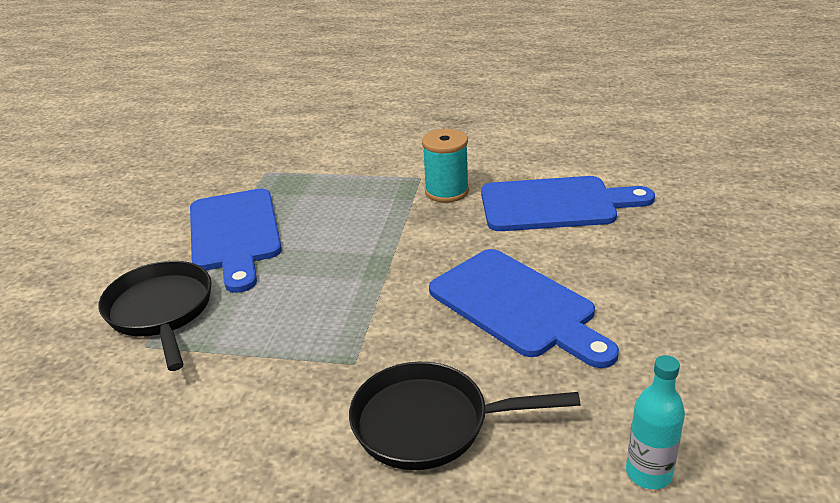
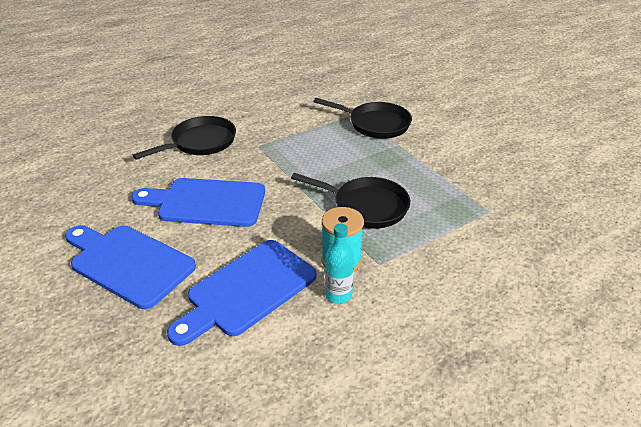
camera: 135 degrees right, 5 degrees up
blue cutting board [190,189,282,293] -> blue cutting board moved to [65,225,196,309]
turquoise bottle [626,355,685,489] -> turquoise bottle moved to [325,224,354,304]
none -> black pan [291,173,410,229]

